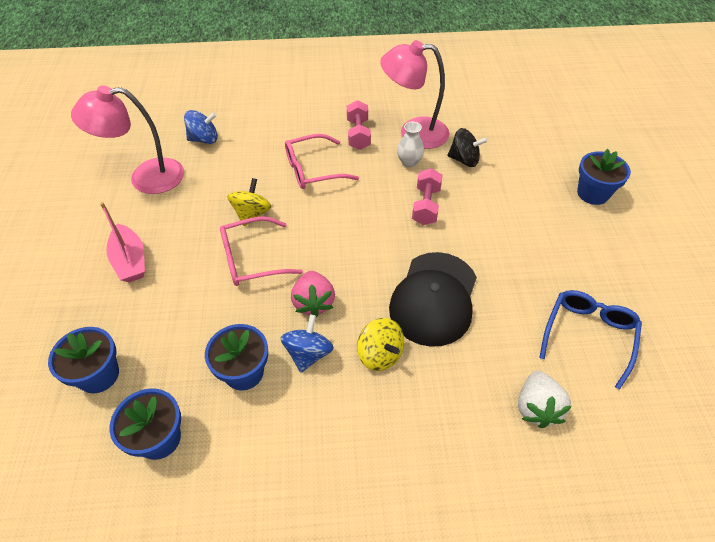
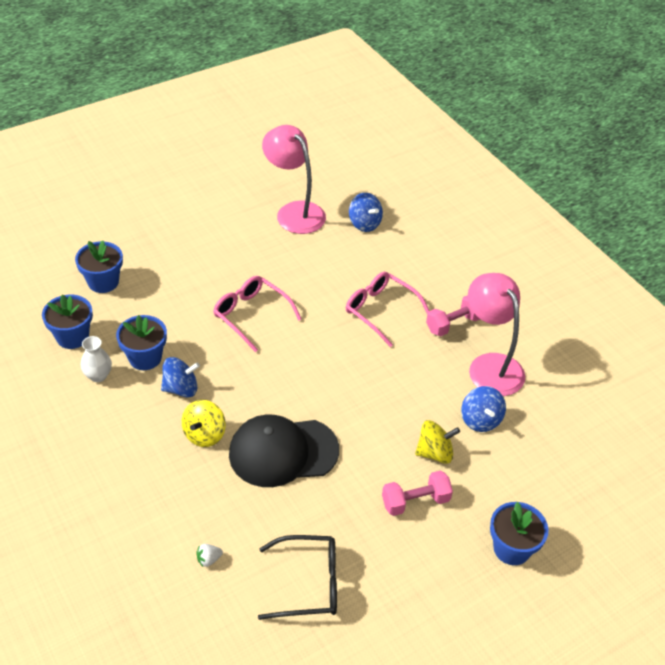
camera: 60 degrees right, 5 degrees down
pink boat [100,202,145,282] -> none
yellow spinning top [227,178,271,226] -> yellow spinning top moved to [415,420,460,464]
pink strawberry [291,271,335,317] -> none
white vase [397,122,424,167] -> white vase moved to [81,336,112,382]
pink dumbbell [412,168,443,225] -> pink dumbbell moved to [382,470,453,516]
black spinning top [448,128,488,167] -> blue spinning top [461,386,506,432]
white strawberry [518,371,572,428] -> white strawberry [197,544,223,567], size x0.50
blue glasses [539,290,642,390] -> black glasses [258,535,337,620]

